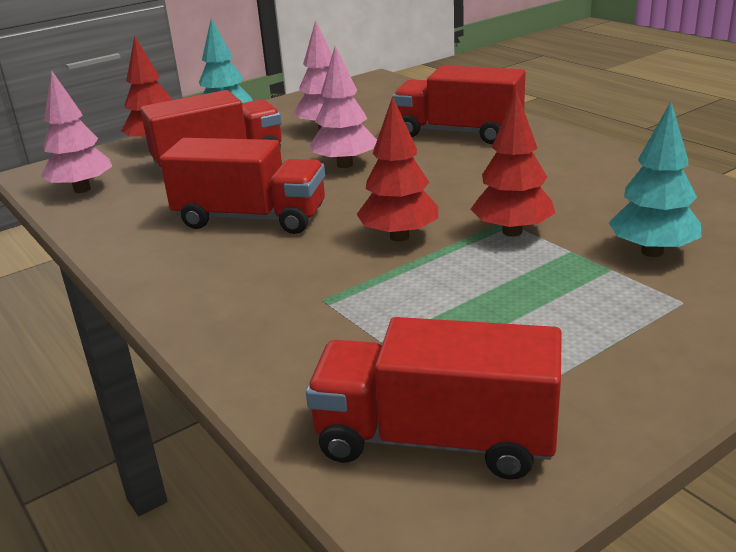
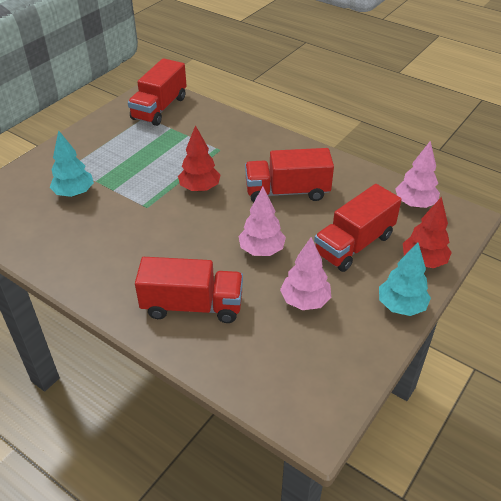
camera: 160 degrees right, 15 degrees up
red truck [306,317,562,480] -> red truck turned 120 degrees clockwise [128,58,187,126]
red tree [471,90,555,237] -> none

